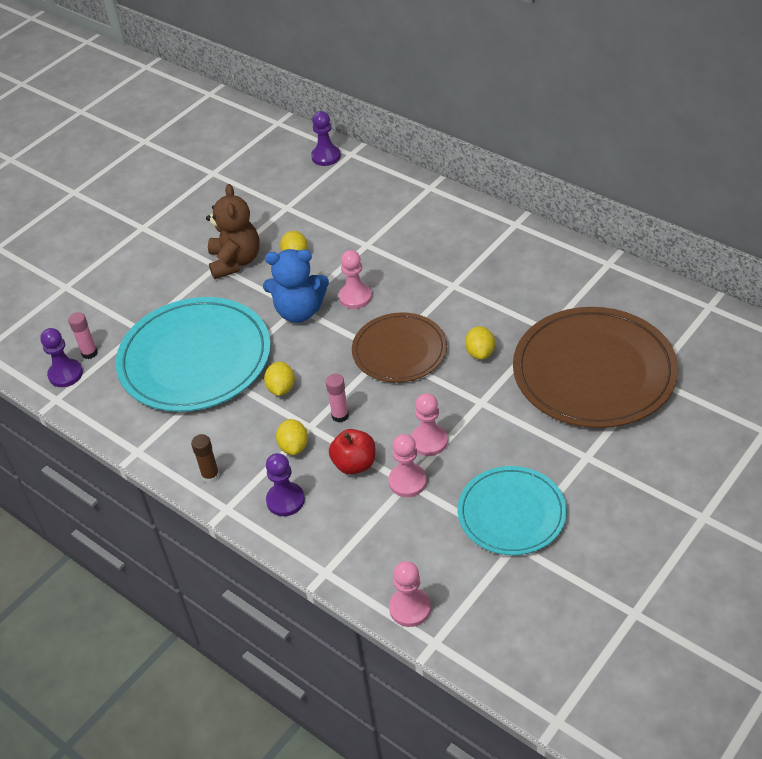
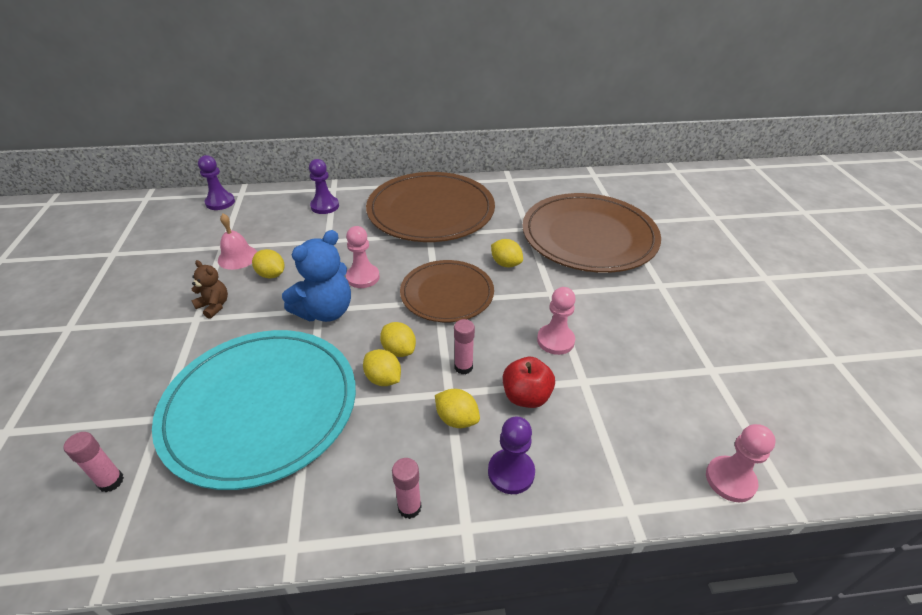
camera: 50 degrees left, 5 degrees down
purple pawn [40,328,83,387] -> purple pawn moved to [309,159,339,214]
brown glue stick [191,434,220,483] -> pink glue stick [392,458,422,519]
brown teddy bear [206,184,260,279] -> brown teddy bear [191,260,228,319], size x0.54
pink pawn [388,434,427,497] -> none
turquoise plate [458,466,567,555] -> none
none -> pink bell [218,214,257,270]
none -> brown plate [366,172,495,242]
none -> yellow lemon [380,322,416,357]

